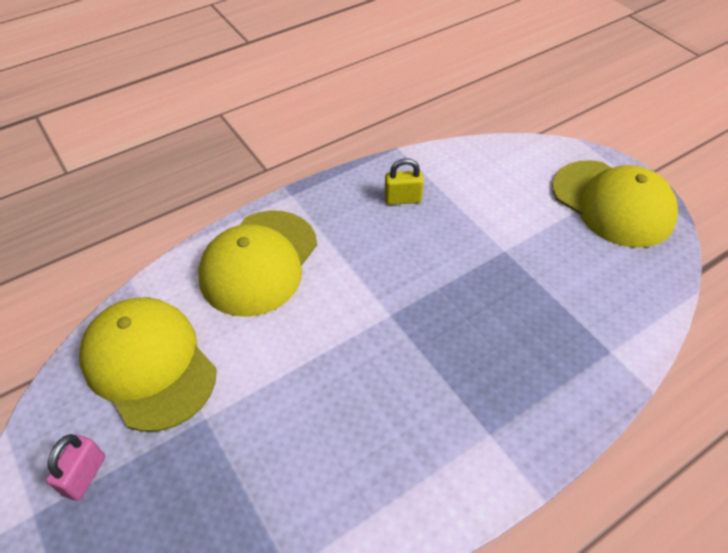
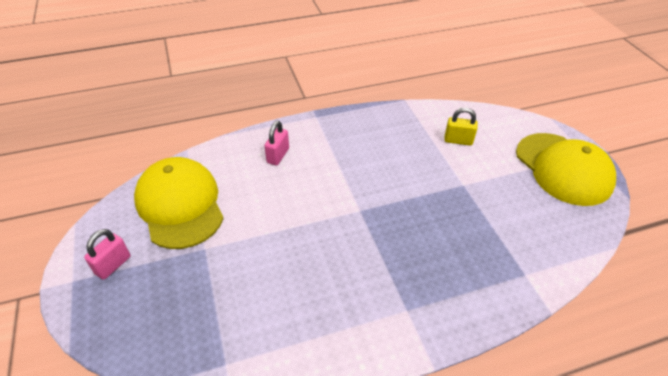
camera: 15 degrees right, 5 degrees down
yellow cap [198,210,317,317] -> pink padlock [265,121,289,166]
yellow padlock [384,158,424,205] -> yellow padlock moved to [444,108,478,146]

